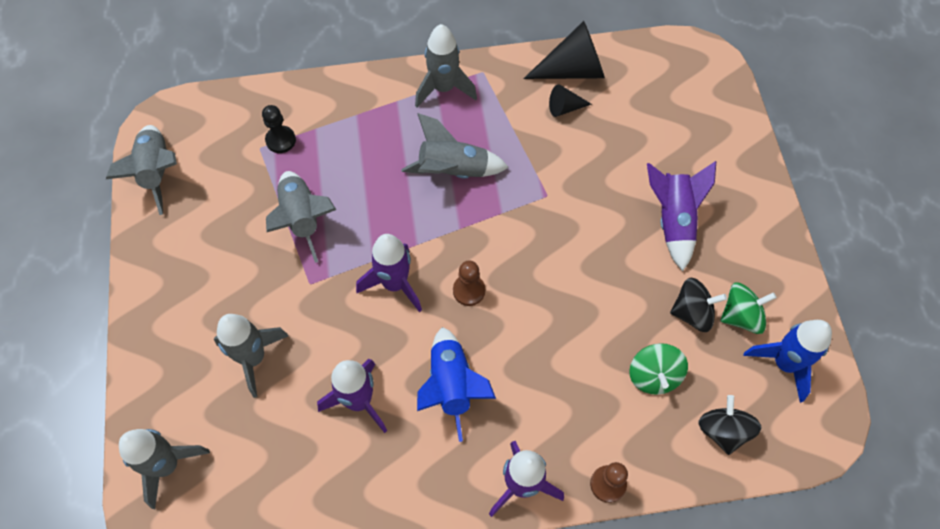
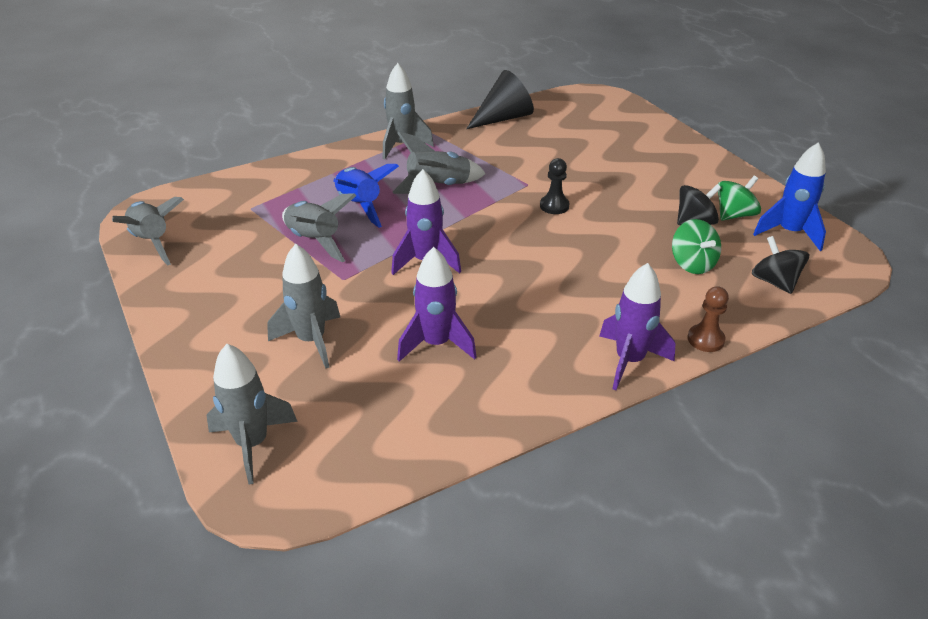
camera: 20 degrees left, 25 degrees down
black pawn [262,105,296,153] -> black pawn moved to [540,158,569,214]
blue rocket [417,327,496,442] -> blue rocket moved to [333,164,399,228]
brown pawn [453,261,485,306] -> none
black cone [549,84,592,117] -> none
purple rocket [647,161,717,271] -> none

